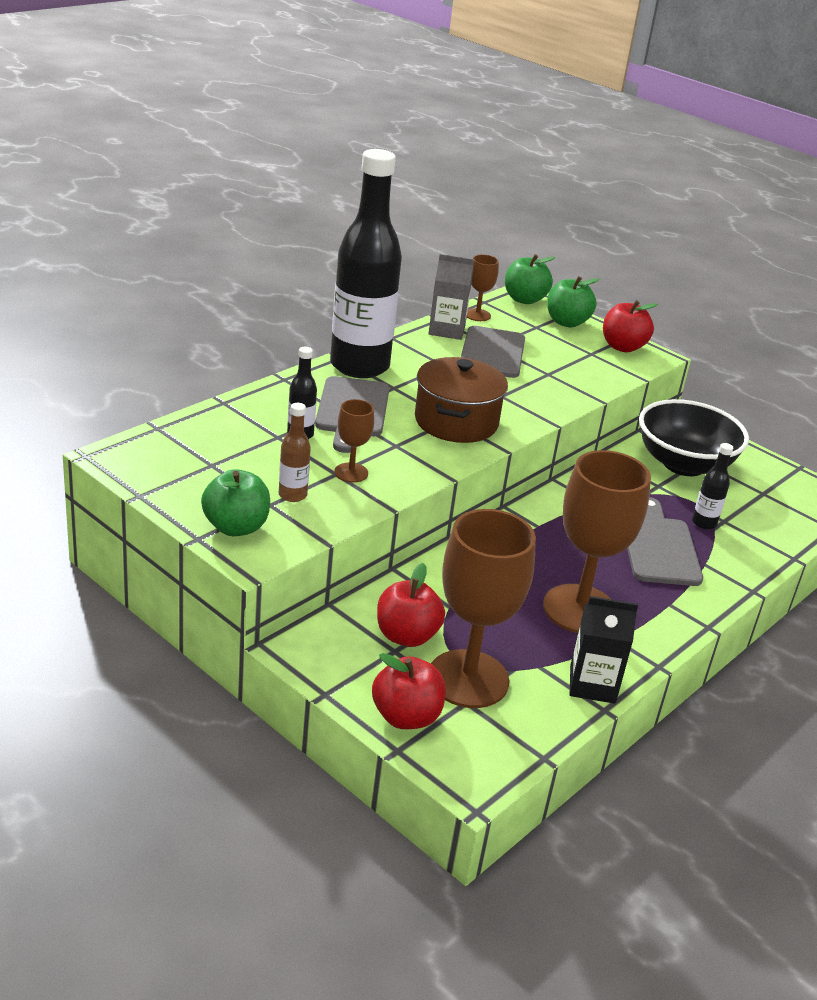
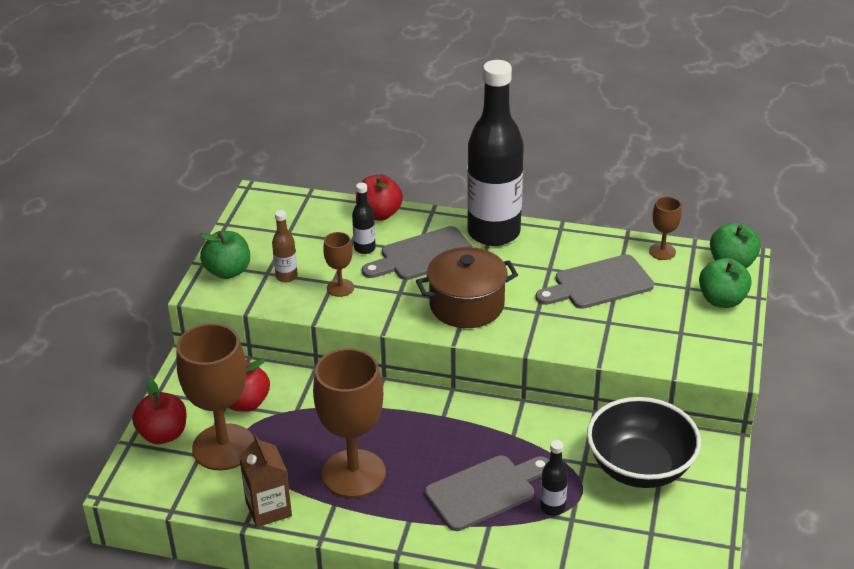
camera: 65 degrees right, 5 degrees up
grey carton [429,254,474,340] -> none
black carton [570,596,638,704] -> brown carton [239,435,292,527]
red apple [603,300,658,352] -> red apple moved to [356,174,403,221]

